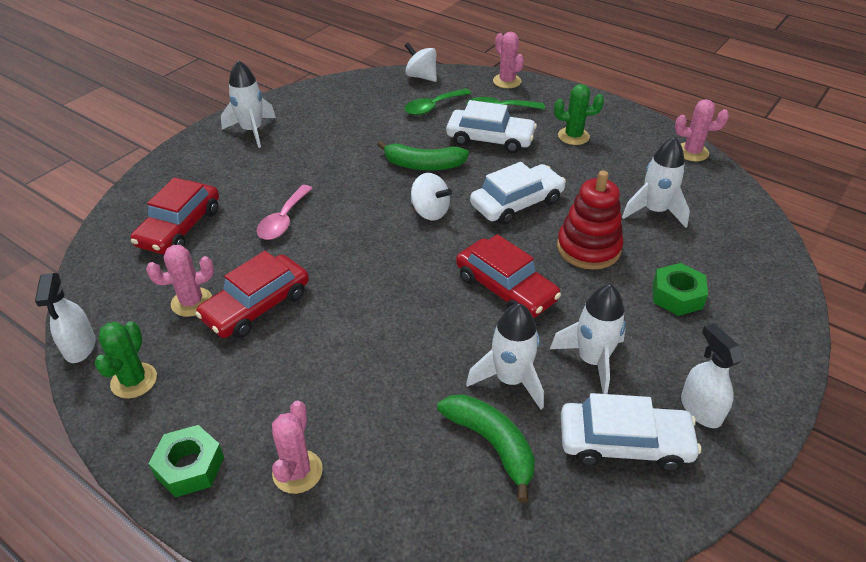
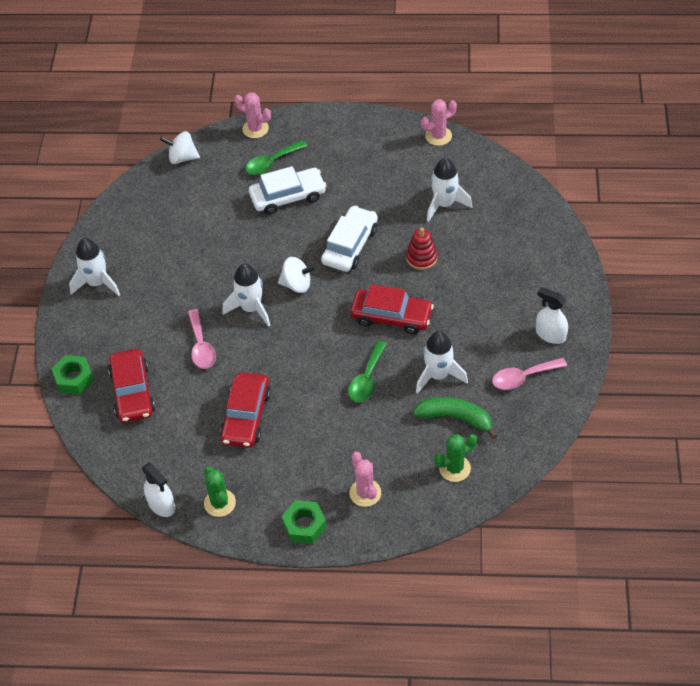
camera: 30 degrees left, 10 degrees up
pink cactus [146,245,214,317] -> none
green banana [377,141,469,171] -> none
green spoon [404,88,472,115] -> green spoon moved to [348,341,387,402]
white rocket [550,284,626,394] -> white rocket moved to [222,263,270,327]
green cactus [554,84,604,145] -> green cactus moved to [434,434,477,482]
red stacking toy [557,170,623,270] -> red stacking toy [406,228,437,270], size x0.64
white car [561,393,701,471] -> pink spoon [492,358,567,390]
green nut [653,263,708,316] -> green nut moved to [52,355,94,395]

